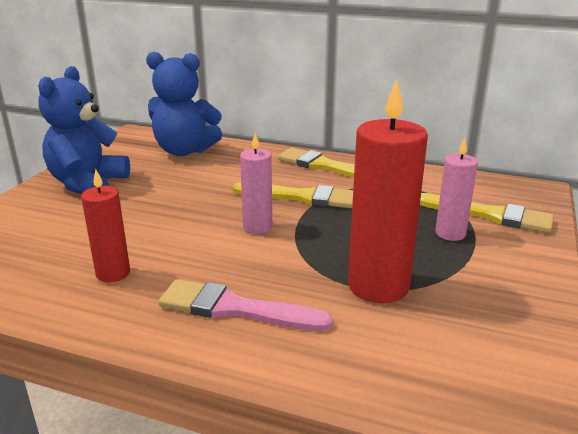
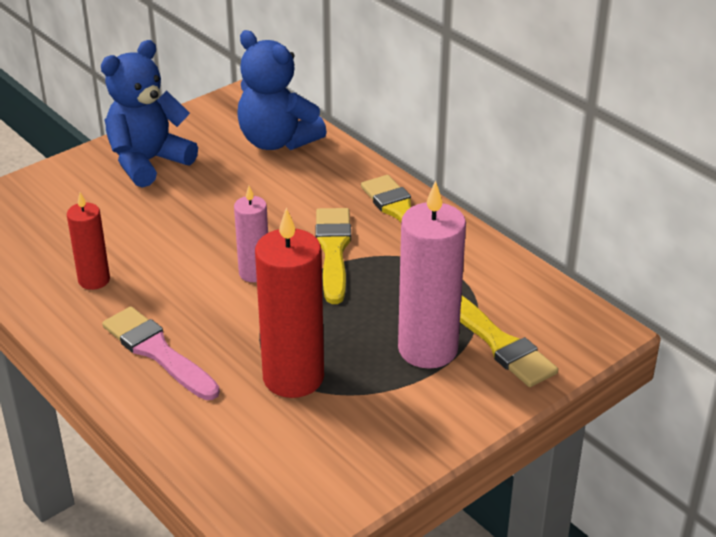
camera: 30 degrees right, 10 degrees up
yellow brush [233,182,353,208] -> yellow brush turned 135 degrees counterclockwise [315,208,351,304]
pink candle [435,138,478,241] -> pink candle [398,181,466,369], size x1.77

